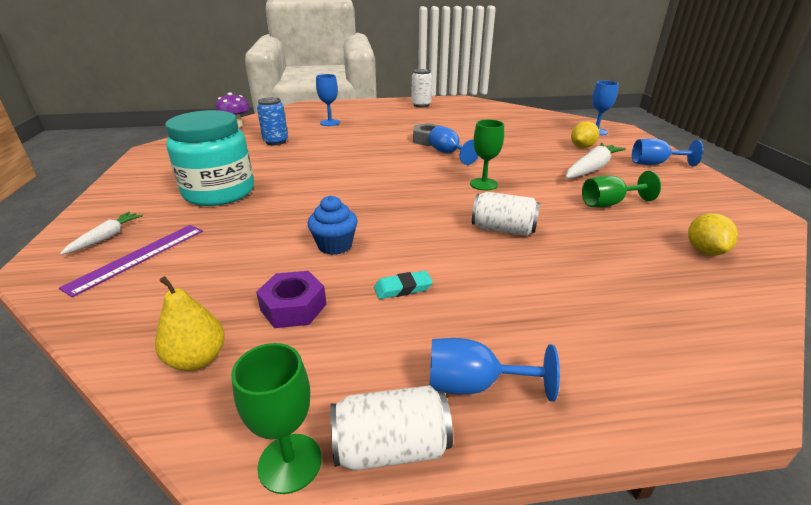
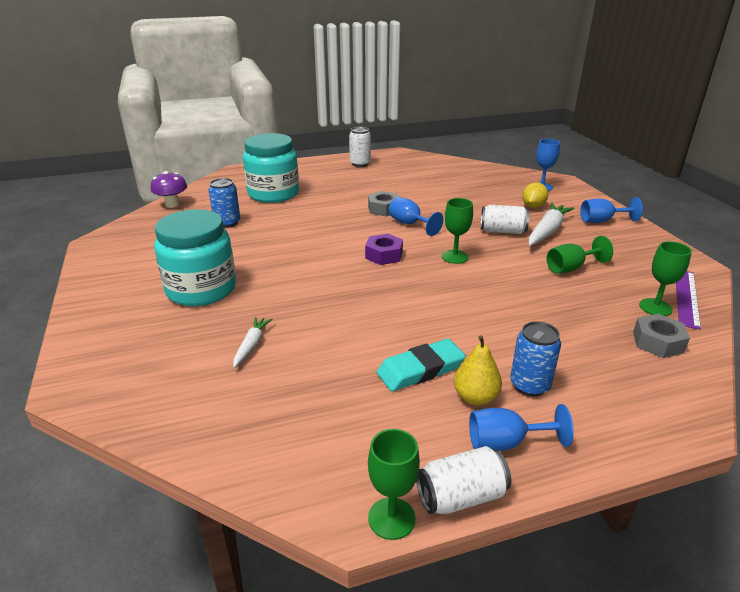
camera: 10 degrees left, 0 degrees up
purple ruler [59,225,203,297] -> purple ruler moved to [676,271,701,330]
white carrot [60,212,143,255] -> white carrot moved to [233,317,273,368]
yellow pear [155,276,225,371] -> yellow pear moved to [454,335,502,405]
purple nut [256,271,326,328] -> purple nut moved to [365,234,403,265]
blue cupcake [307,195,358,255] -> none
blue goblet [316,74,340,126] -> turquoise jar [243,133,299,203]
turquoise eraser [374,271,433,299] -> turquoise eraser [377,339,466,391], size x1.75
white can [472,192,540,236] -> white can moved to [481,205,529,234]
yellow lemon [688,213,738,255] -> green goblet [639,241,692,316]
none -> blue can [510,321,561,396]
none -> grey nut [633,314,690,358]

